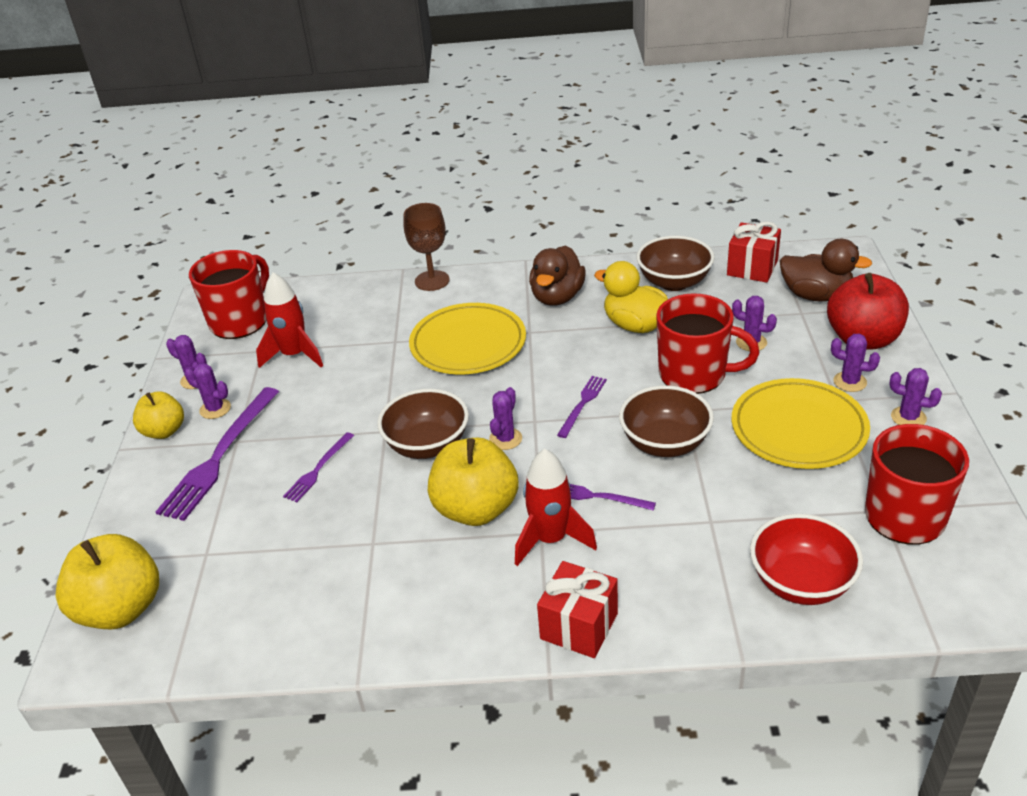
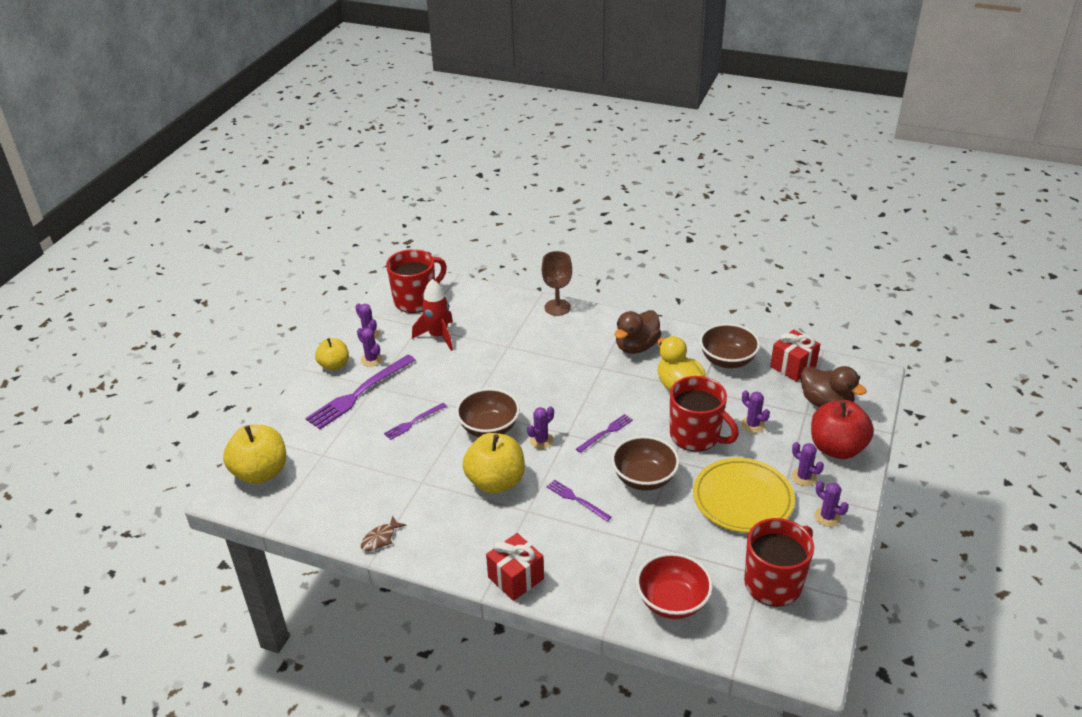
camera: 20 degrees right, 0 degrees up
yellow plate [409,303,526,375] -> none
red rocket [515,449,597,566] -> none
none -> brown fish [361,516,406,551]

